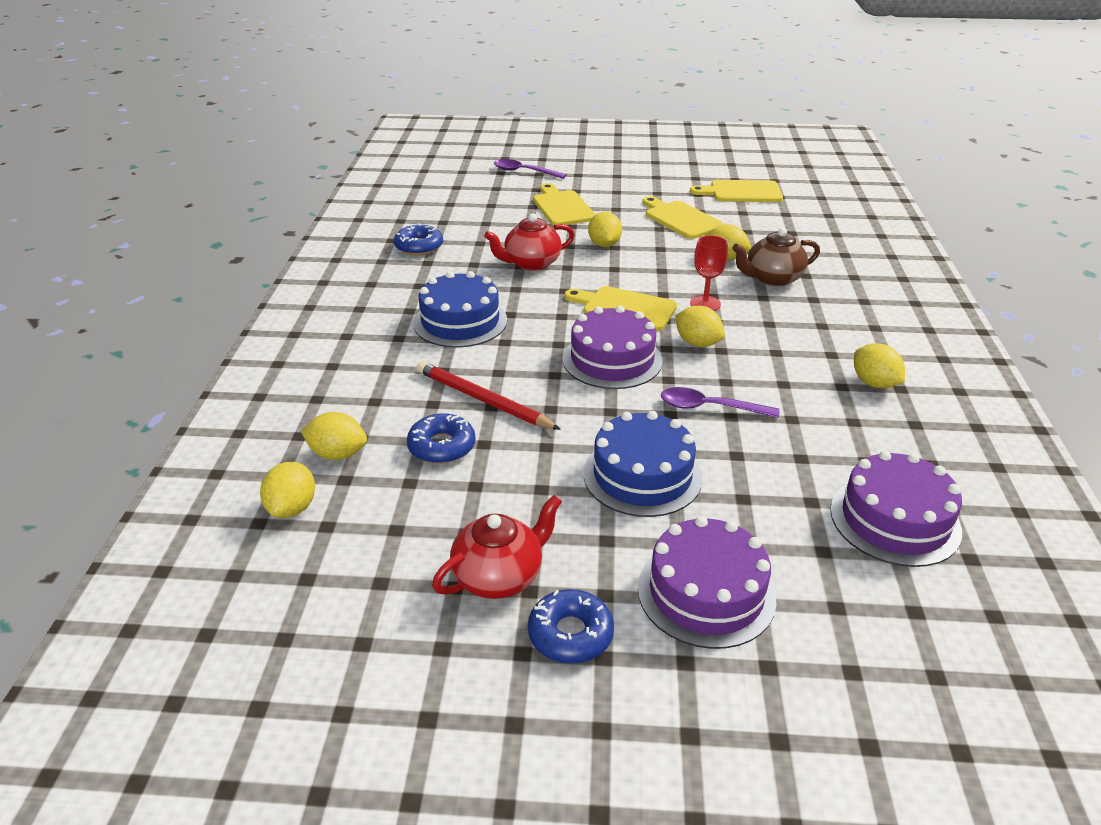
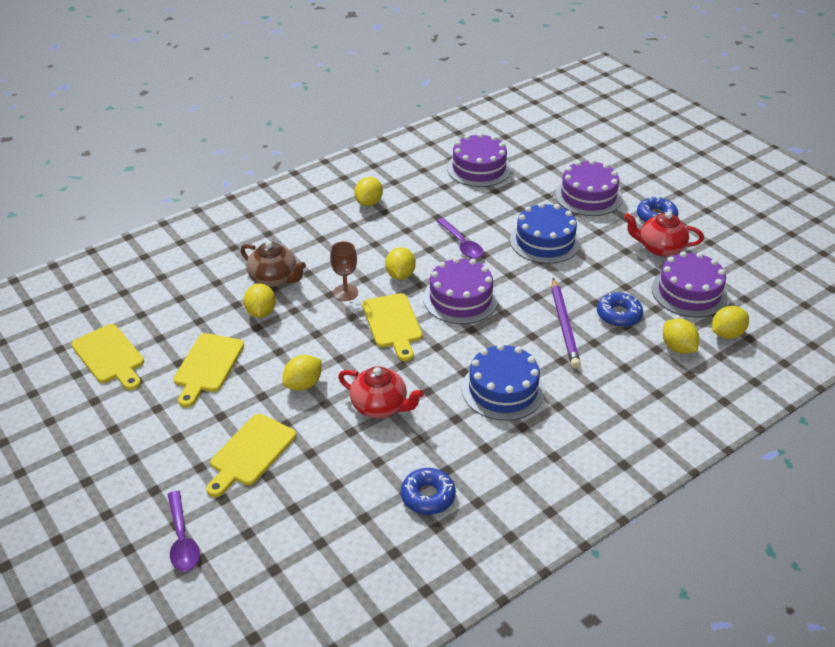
camera: 130 degrees left, 5 degrees up
red pencil [416,361,561,430] -> purple pencil [552,278,581,368]
red goblet [690,235,728,311] -> brown goblet [330,241,358,301]
none -> purple cake [652,251,728,318]

